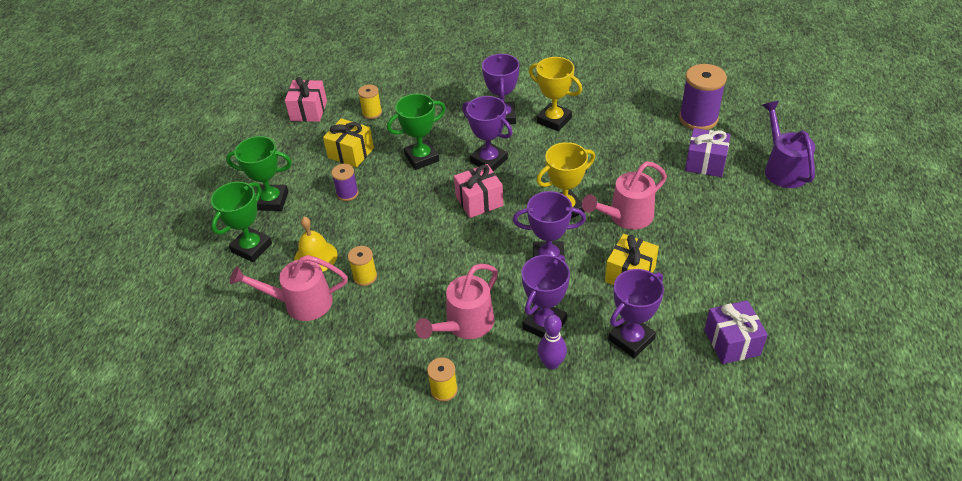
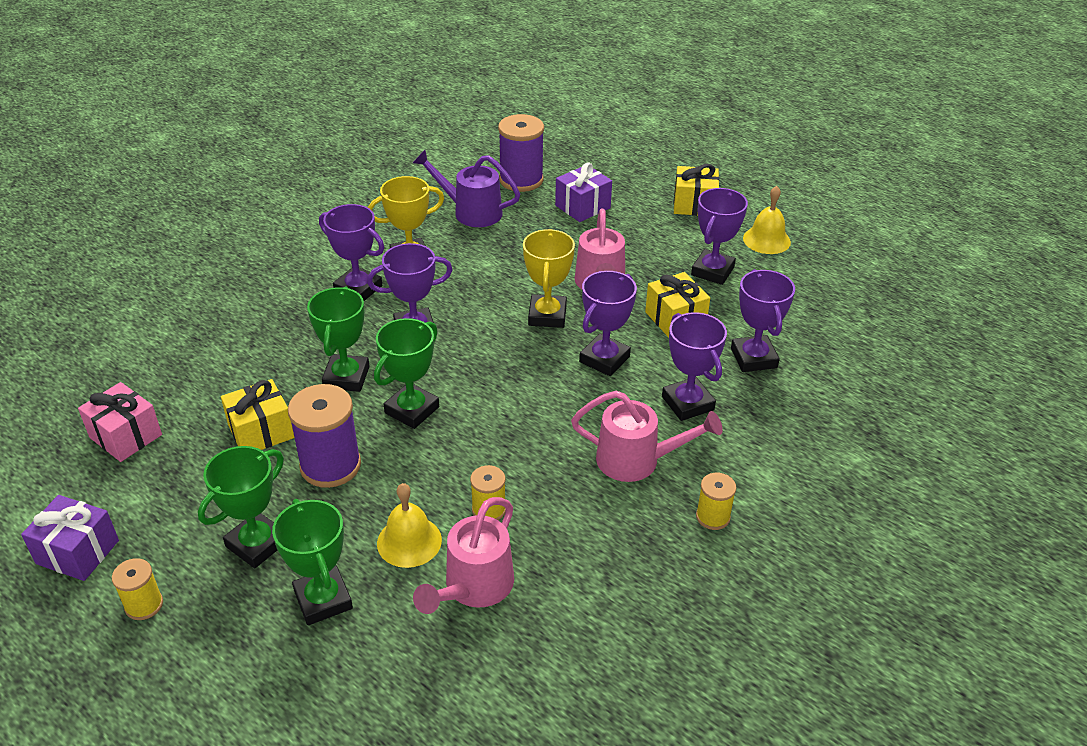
camera: 60 degrees left, 5 degrees down
purple spool [331,164,359,201] -> purple spool [288,384,361,488], size x1.84
yellow spool [358,84,382,119] -> yellow spool moved to [112,558,163,620]
pink watering can [415,264,498,339] -> pink watering can turned 60 degrees counterclockwise [571,390,723,482]
pink gift [454,164,503,218] -> none
purple bowling pin [538,315,567,370] -> none
purple gift [704,300,768,364] -> purple gift moved to [21,495,119,581]
purple watering can [762,101,815,188] -> purple watering can moved to [413,150,520,227]
none -> green trophy [374,318,439,429]
none -> yellow gift [674,164,719,216]
none -> purple trophy [691,188,748,285]
none -> yellow bell [743,186,791,254]

